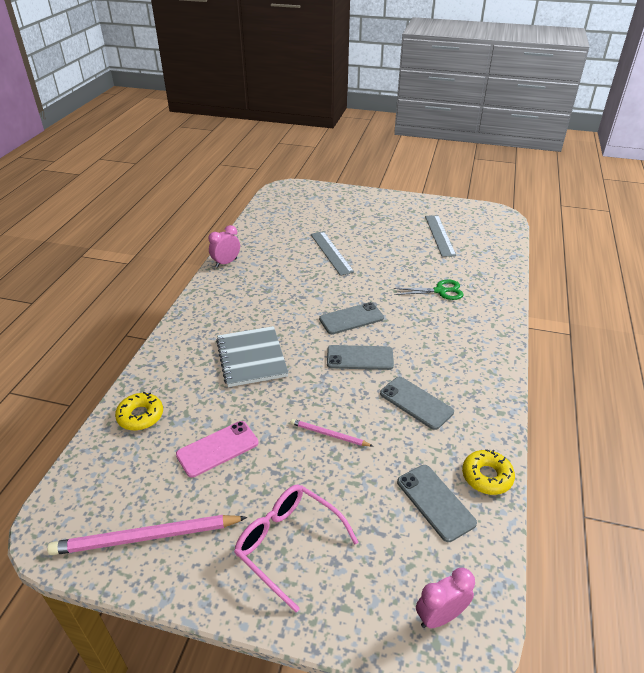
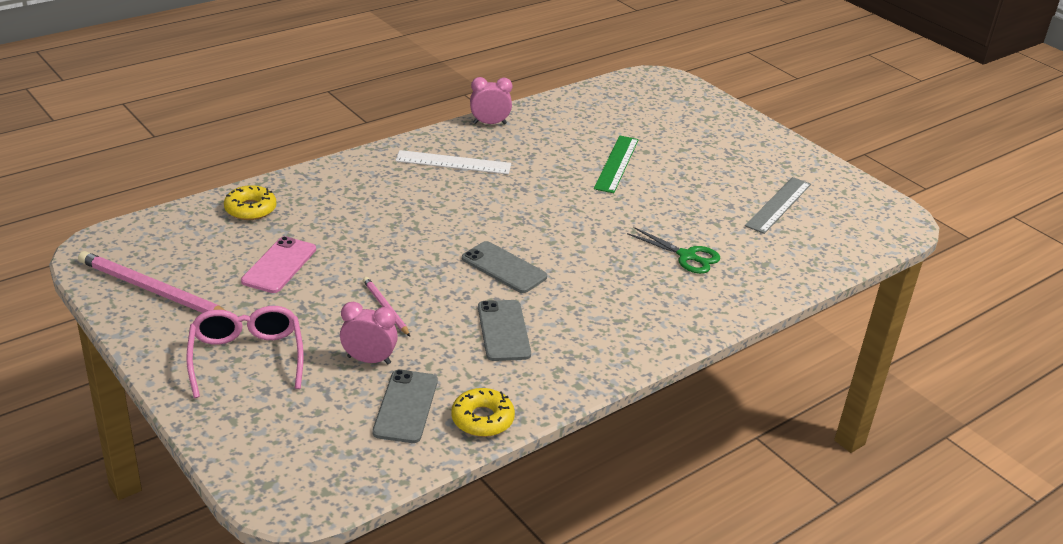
camera: 35 degrees right, 5 degrees down
pink phone [176,421,258,478] -> pink phone turned 75 degrees counterclockwise [241,236,316,293]
grey notebook [216,326,289,387] -> none
grey ruler [311,231,354,276] -> green ruler [594,136,639,193]
grey phone [319,302,384,334] -> none
pink clock [416,568,475,628] -> pink clock moved to [340,302,398,364]
none -> white ruler [395,150,511,174]

